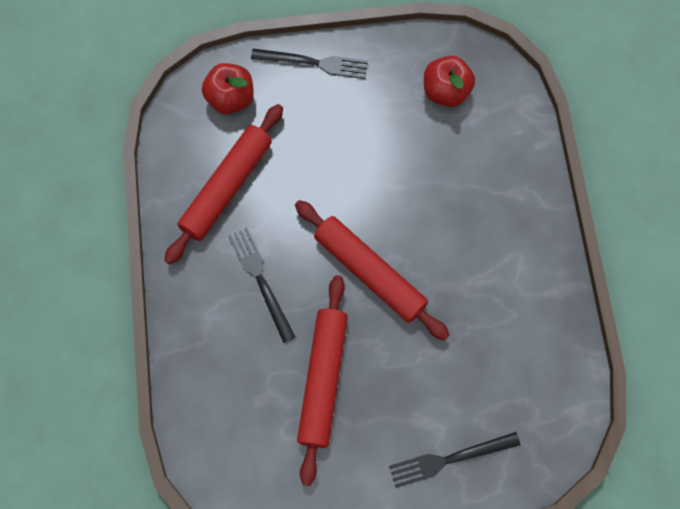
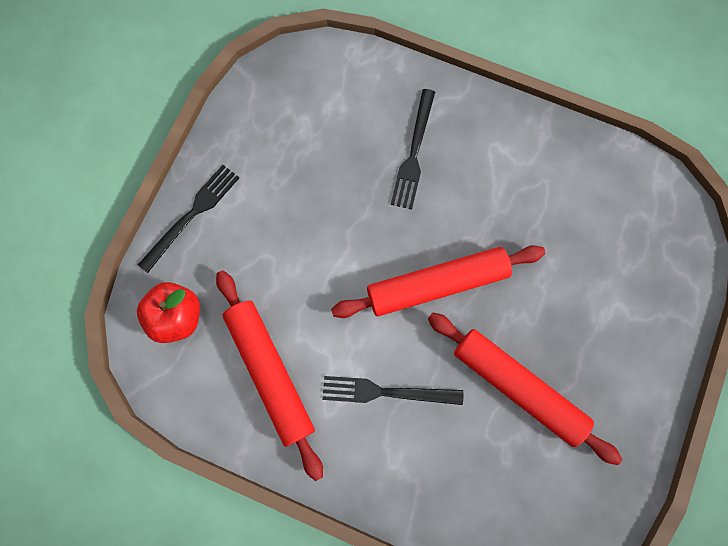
camera: 60 degrees left, 5 degrees up
black fork [389,432,520,488] -> black fork moved to [391,89,435,209]
red apple [424,56,475,107] -> none

